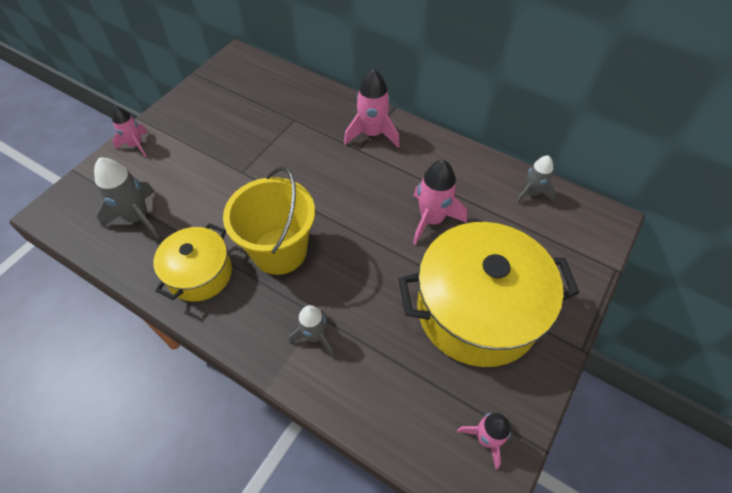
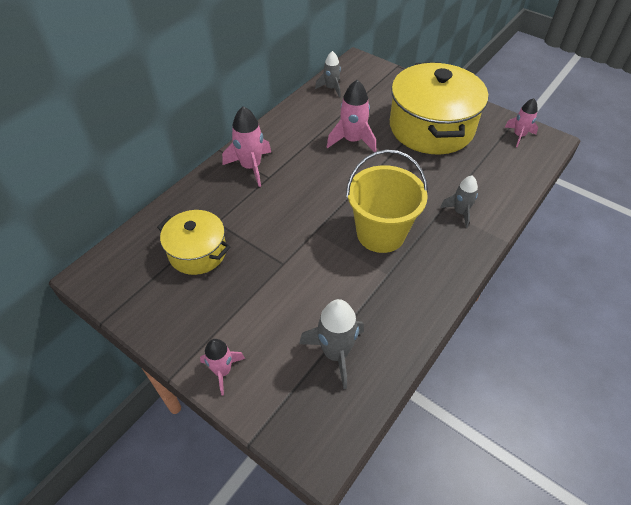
camera: 85 degrees left, 5 degrees down
yellow pot [153,223,232,302] -> yellow pot moved to [157,210,230,275]

